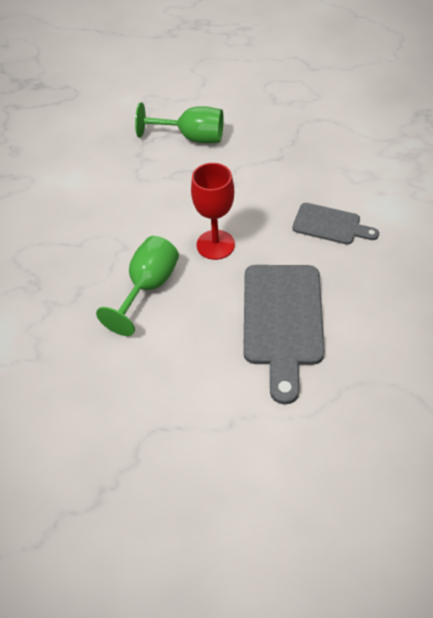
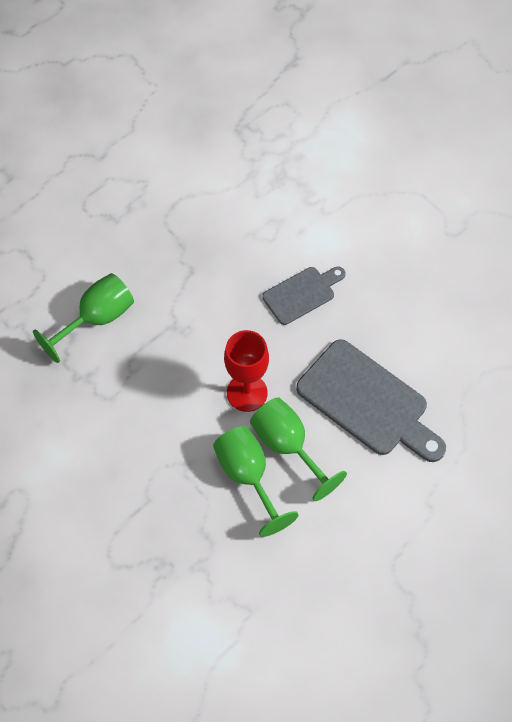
camera: 55 degrees left, 10 degrees up
none -> green goblet [250,397,347,501]

